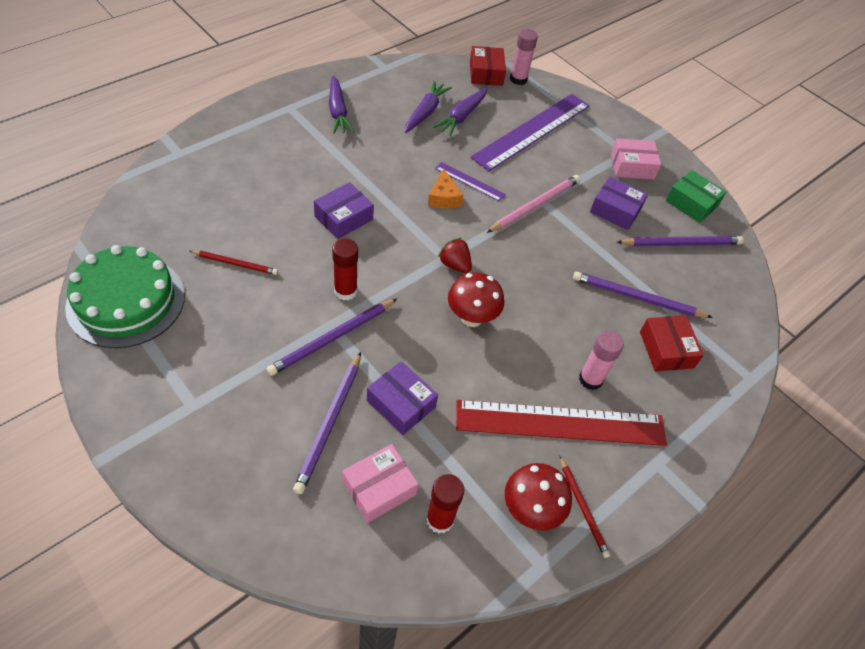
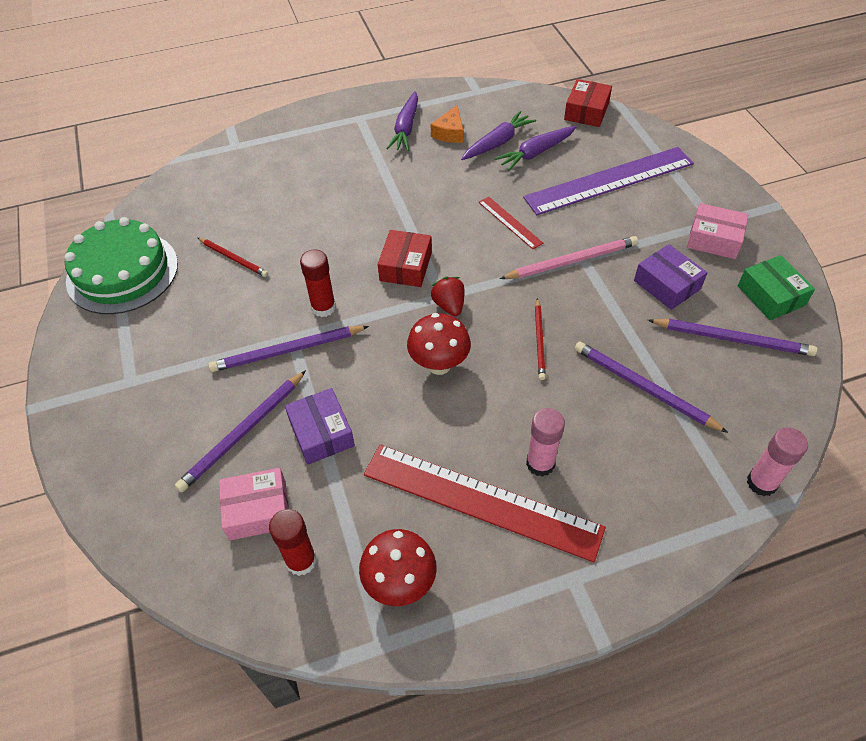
camera: 30 degrees right, 0 degrees up
purple box [314,182,374,239] -> none
orange cheese [428,168,464,208] -> orange cheese moved to [431,105,463,143]
purple ruler [435,162,506,201] -> red ruler [479,197,543,249]
pink glue stick [510,29,538,85] -> pink glue stick moved to [747,427,808,496]
red pencil [560,456,610,558] -> red pencil moved to [535,298,546,380]
red box [640,315,704,372] -> red box moved to [378,230,432,287]

